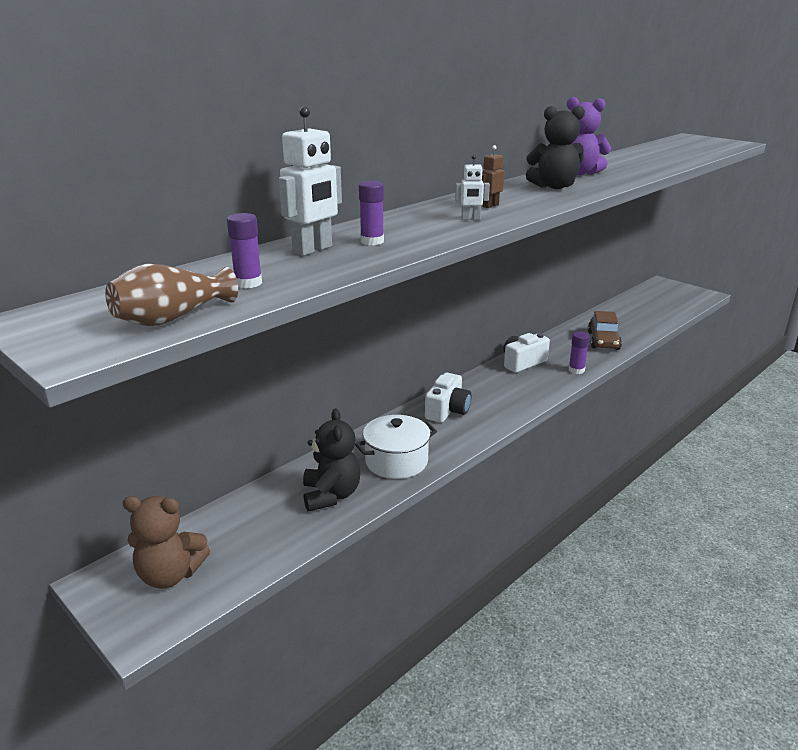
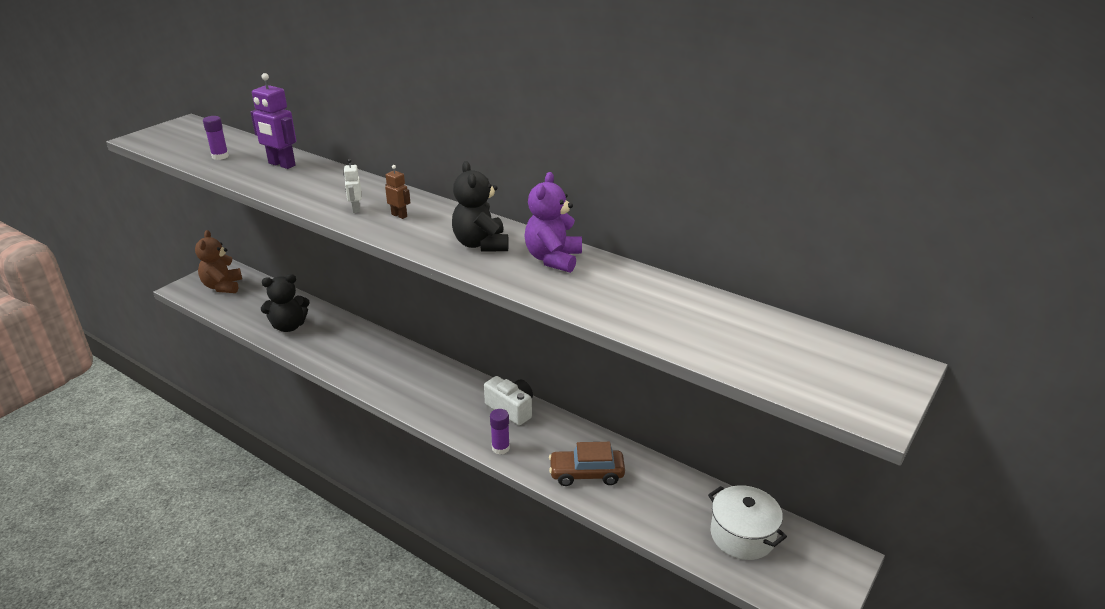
camera: 80 degrees right, 5 degrees up
brown vase [105,264,238,326] -> none
white robot [279,106,342,256] -> purple robot [251,73,296,169]
white pot [355,415,437,479] -> white pot moved to [708,485,787,560]
purple glue stick [359,181,384,245] -> none
white camera [425,373,471,423] -> none

